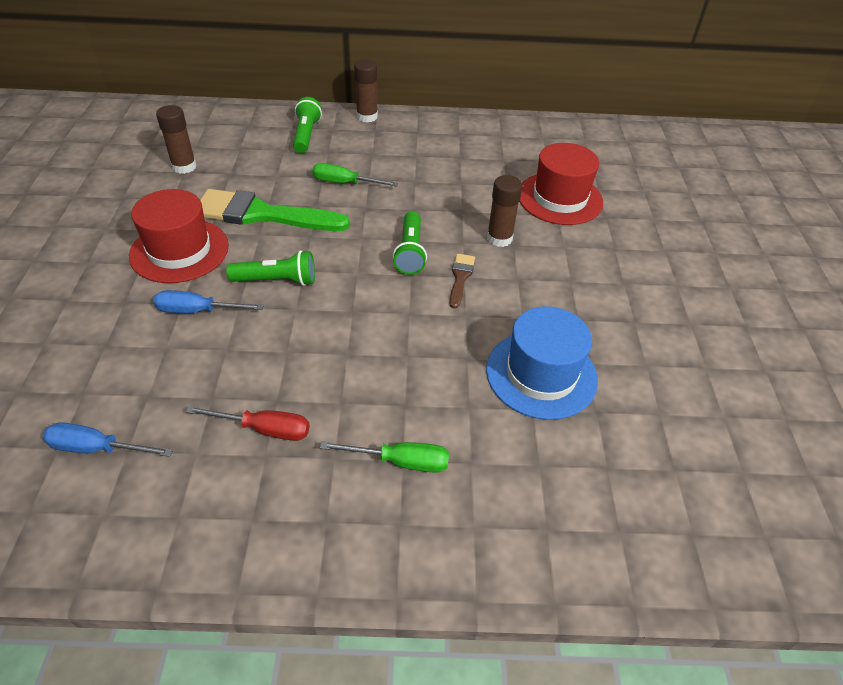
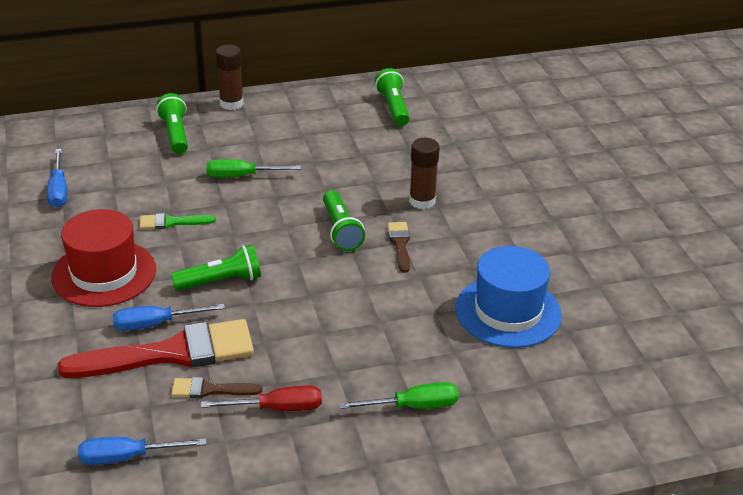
camera: 15 degrees left, 10 degrees down
brown glue stick [156,105,197,174] -> blue screwdriver [47,149,67,208]
green brush [200,189,350,231] -> green brush [139,213,216,229], size x0.45
red hat [519,143,603,225] -> none
none -> red brush [58,319,254,378]
none -> brown brush [171,377,262,398]
none -> green flashlight [375,68,410,126]

